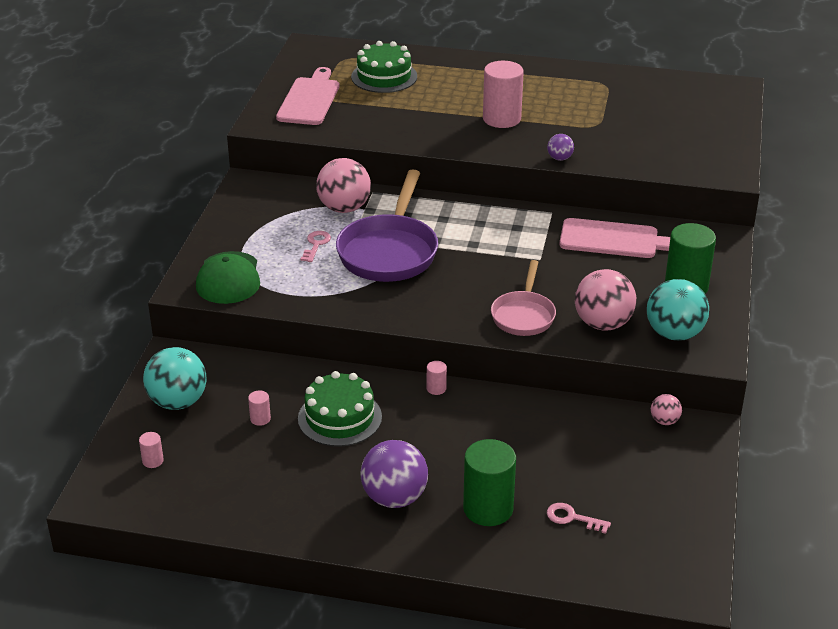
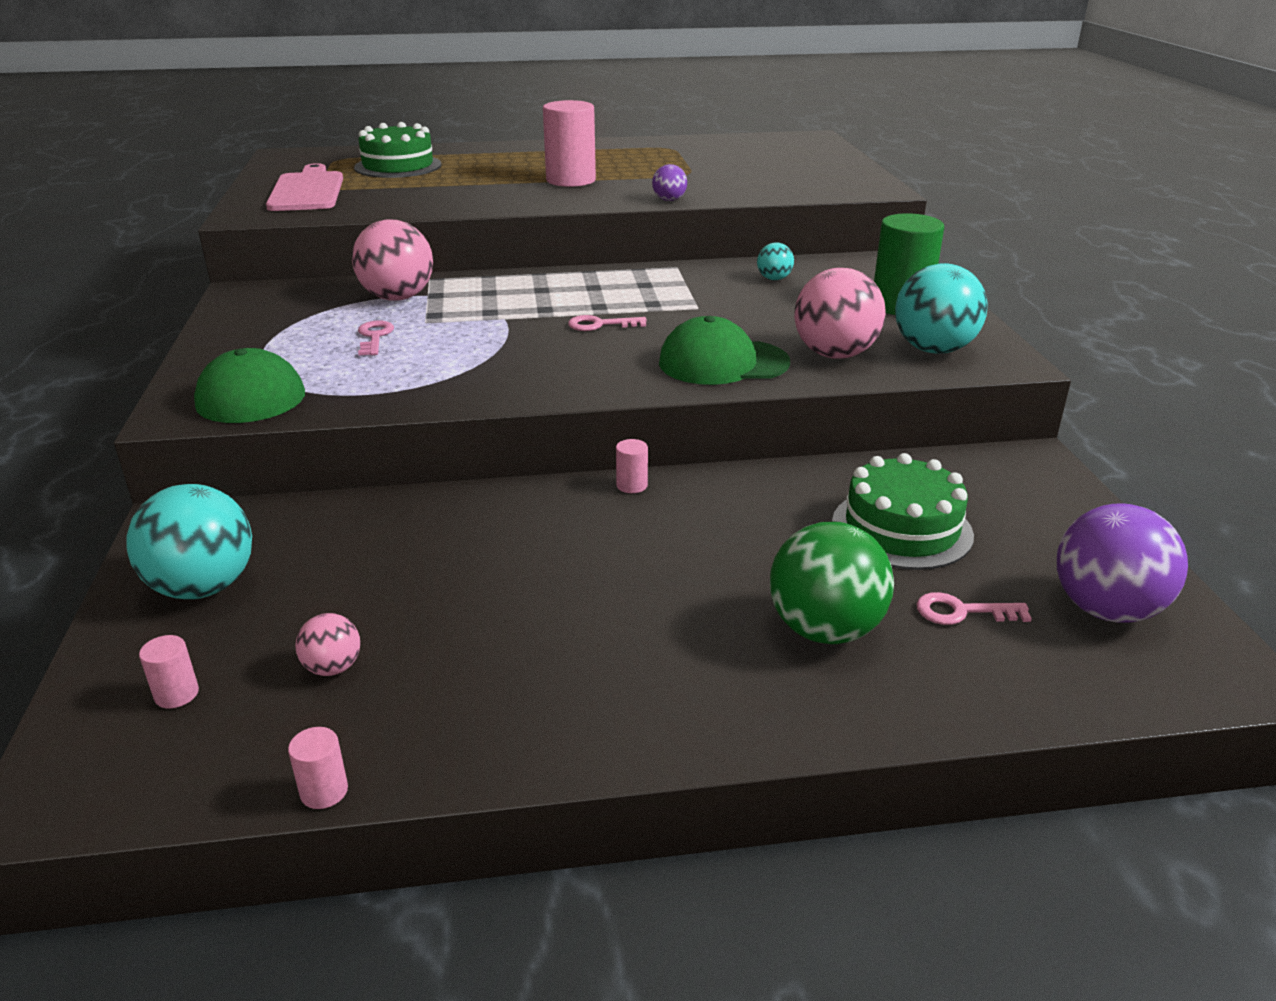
camera: 20 degrees left, 5 degrees down
pink cylinder [248,391,271,426] -> pink cylinder moved to [288,727,348,809]
green cake [298,371,382,447] -> green cake moved to [832,453,974,570]
purple pan [336,170,438,282] -> none
purple ball [360,440,428,508] -> purple ball moved to [1057,503,1188,623]
green cylinder [463,439,516,526] -> green ball [770,522,894,644]
pink pan [491,260,556,336] -> green cap [659,316,790,385]
pink cutting board [559,218,670,258] -> turquoise ball [757,243,794,280]
pink ball [651,394,682,425] -> pink ball moved to [295,613,360,676]
none -> pink key [568,315,647,331]

